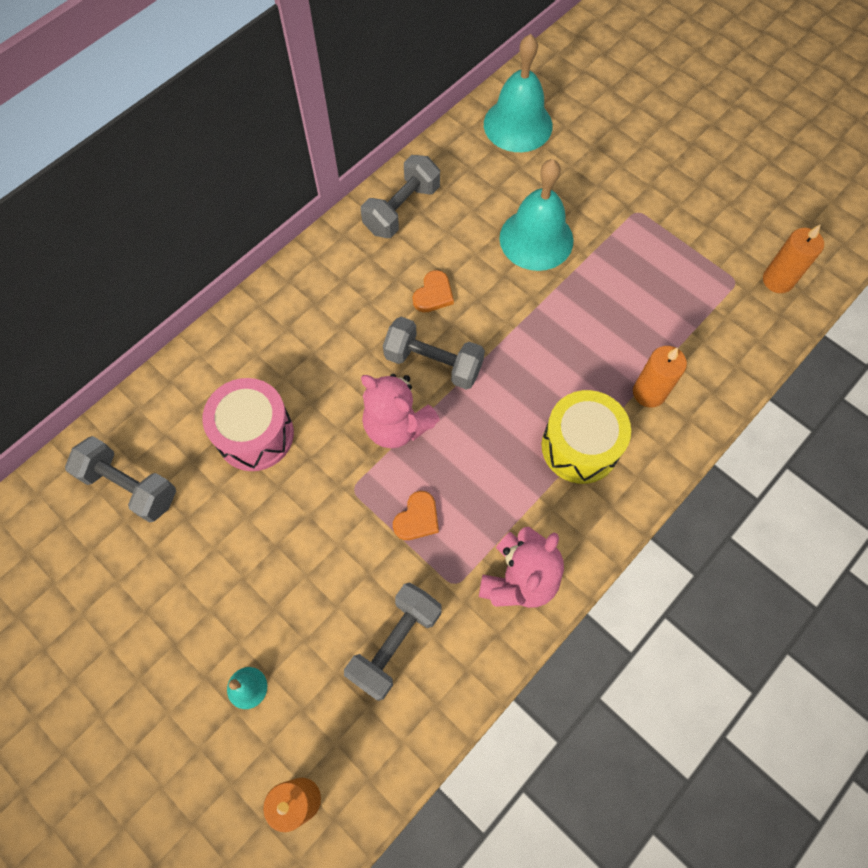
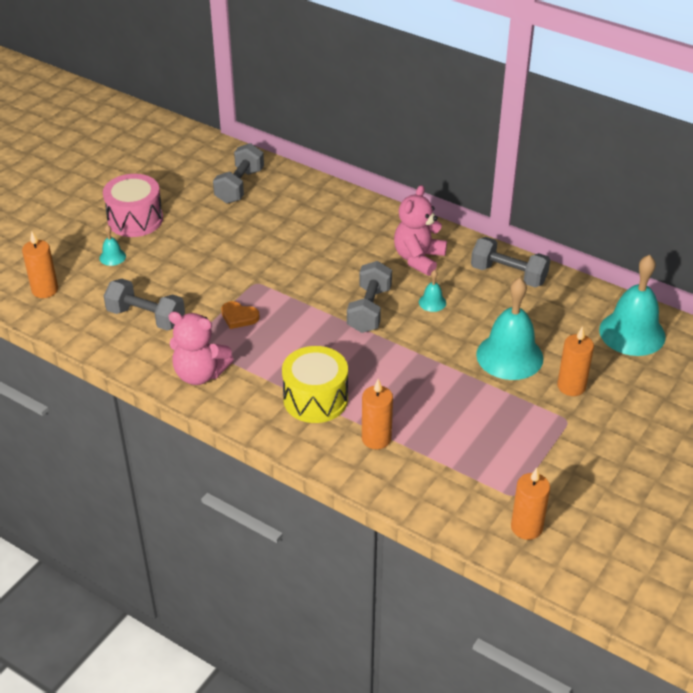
camera: 80 degrees right, 25 degrees down
pink drum [202,378,294,471] -> pink drum moved to [103,174,163,237]
pink teddy bear [361,374,440,448] -> pink teddy bear moved to [394,185,447,276]
orange heart [413,270,454,312] -> turquoise bell [419,270,446,312]
none -> orange candle [557,326,594,396]

